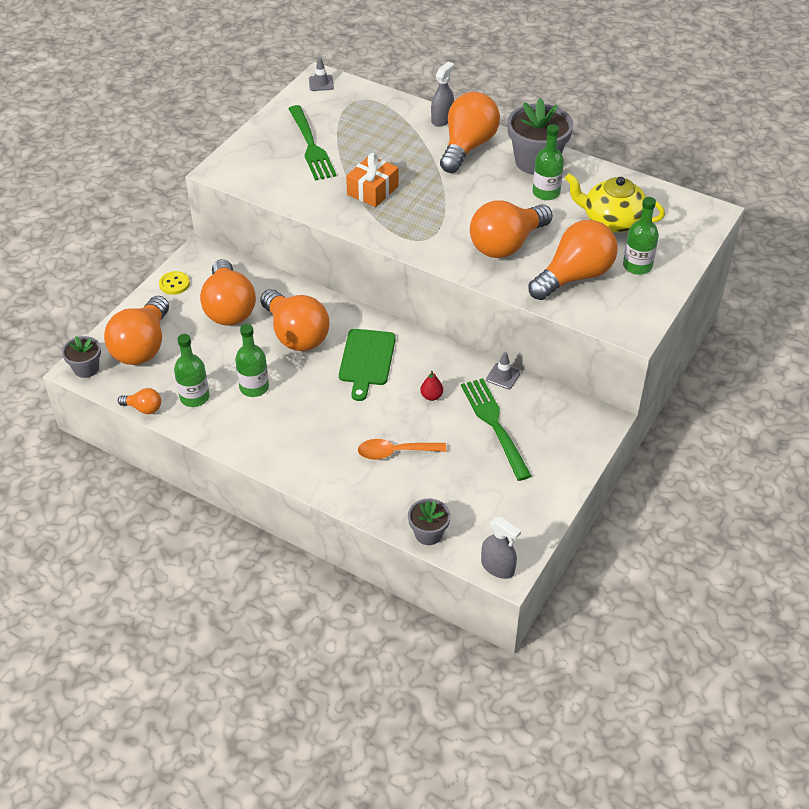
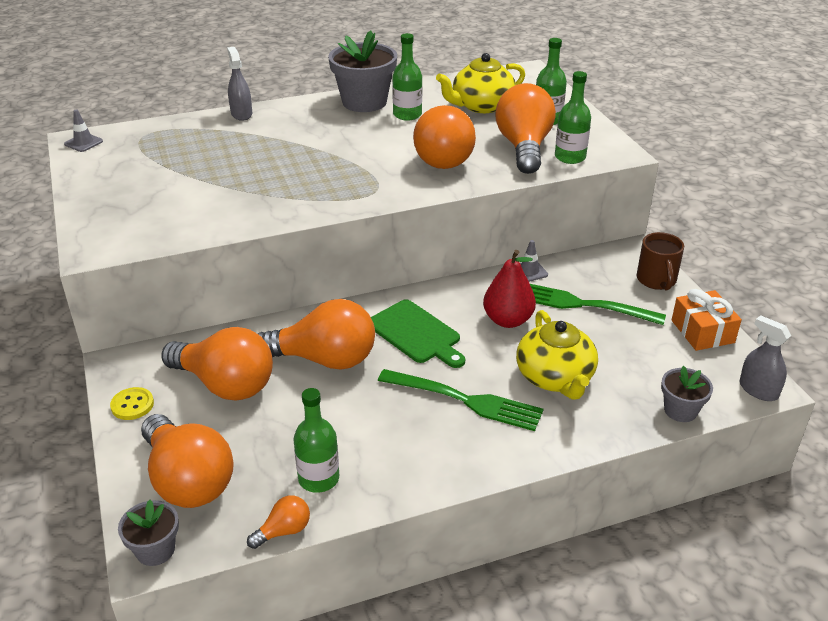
camera: 50 degrees left, 10 degrees down
green bottle [235,324,269,397] -> green bottle moved to [555,71,591,164]
green fork [288,105,337,181] -> green fork moved to [378,369,544,431]
orange gift [346,153,399,207] -> orange gift moved to [672,289,742,351]
orange spoon [358,439,447,460] -> yellow teapot [516,310,598,400]
red pear [420,371,443,401] -> red pear [483,250,536,328], size x1.98
orange light bulb [440,92,500,173] -> none
grey spray bottle [481,517,521,579] -> grey spray bottle turned 120 degrees counterclockwise [739,315,791,401]
none -> brown mug [636,232,684,290]

